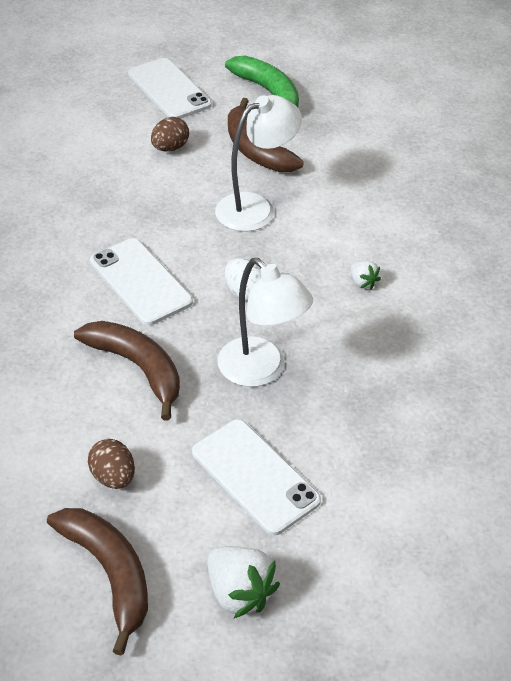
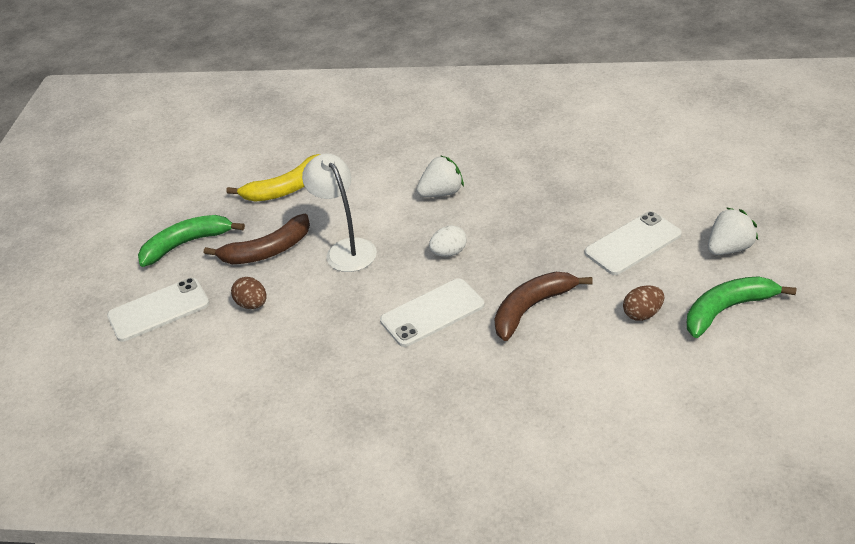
camera: 80 degrees left, 5 degrees down
brown banana [47,508,148,656] -> green banana [687,276,796,338]
white lamp [217,258,313,387] -> none
white strawberry [351,261,381,289] -> white strawberry [417,155,464,197], size x1.84
none -> yellow banana [226,154,320,201]

